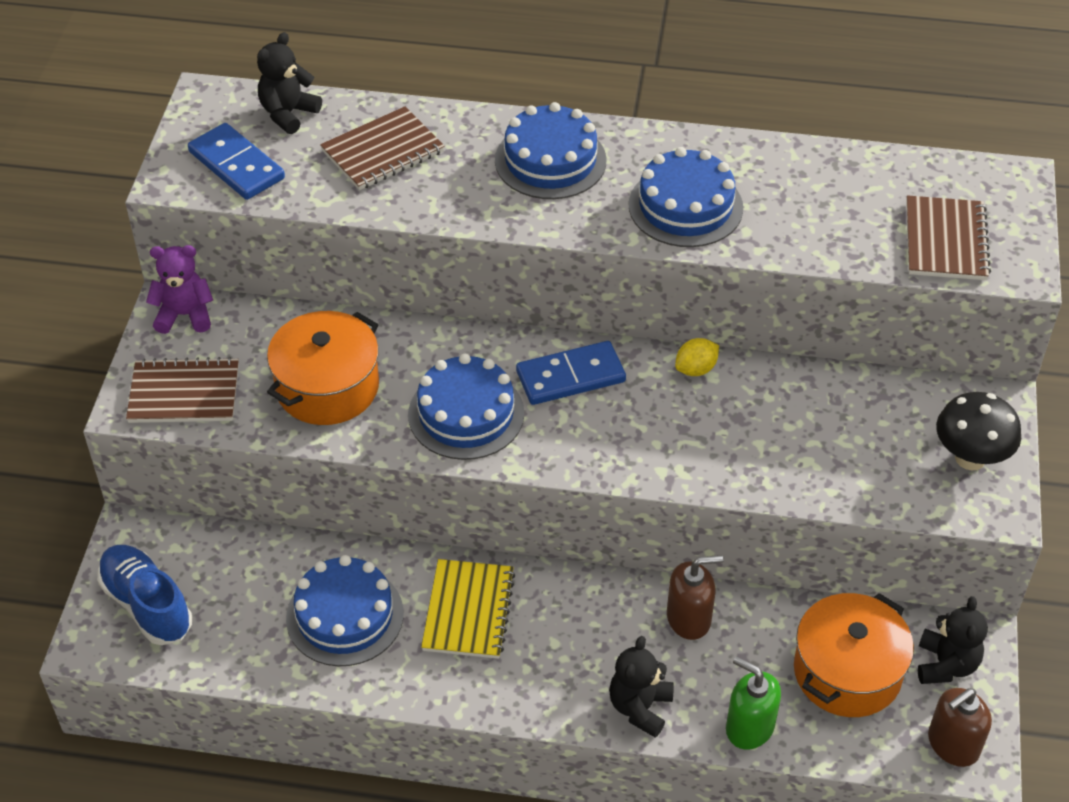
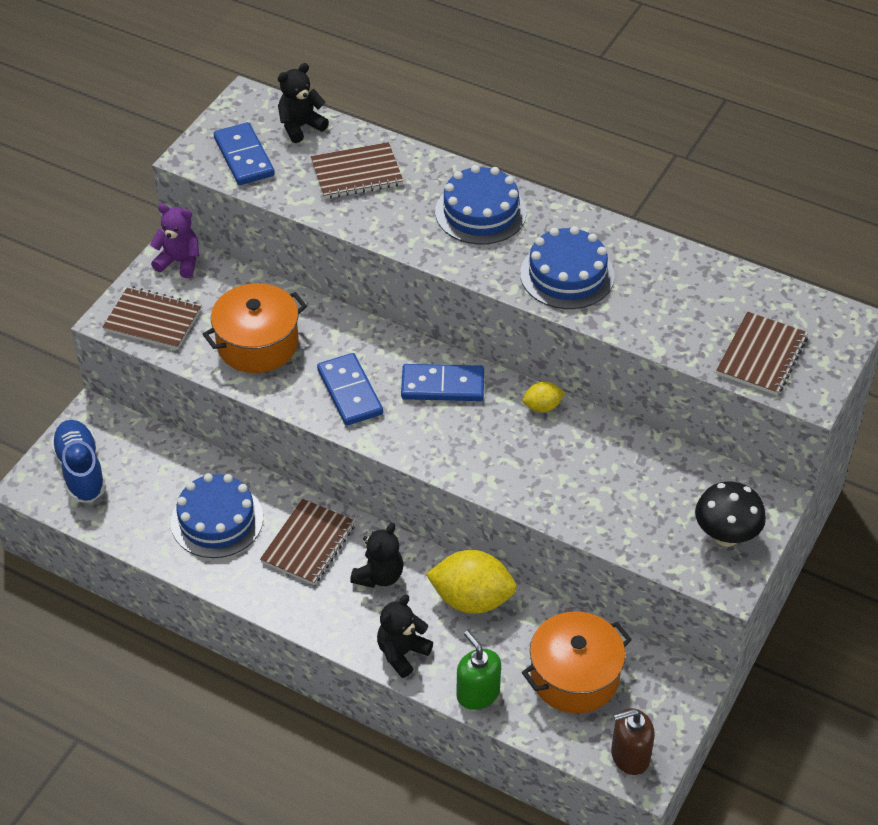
camera: 20 degrees right, 0 degrees up
blue cake [408,354,524,460] -> blue domino [317,353,383,426]
yellow notebook [421,559,515,659] -> brown notebook [260,499,355,585]
brown soap dispenser [667,555,724,640] -> yellow lemon [426,550,517,614]
black teddy bear [918,596,988,684] -> black teddy bear moved to [350,523,404,588]

